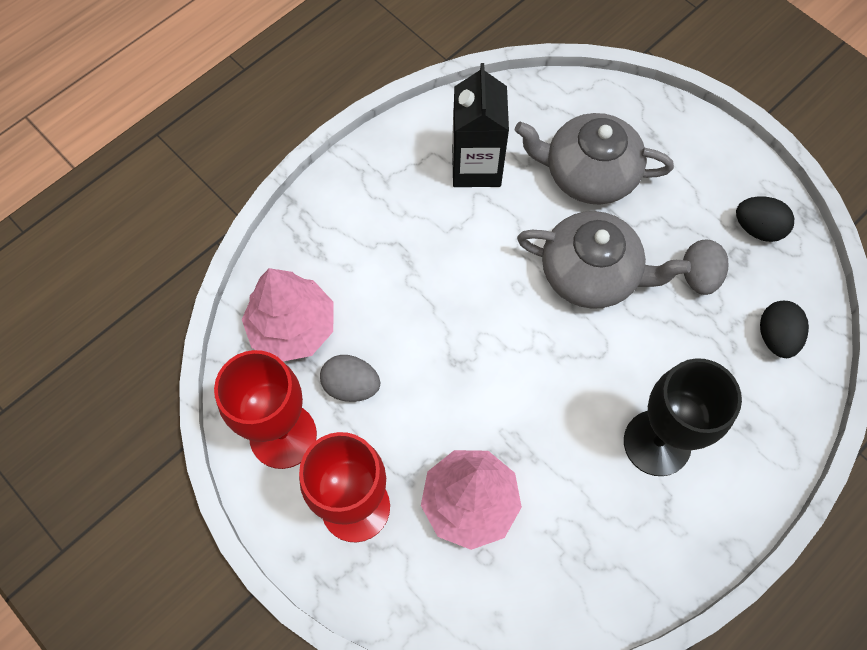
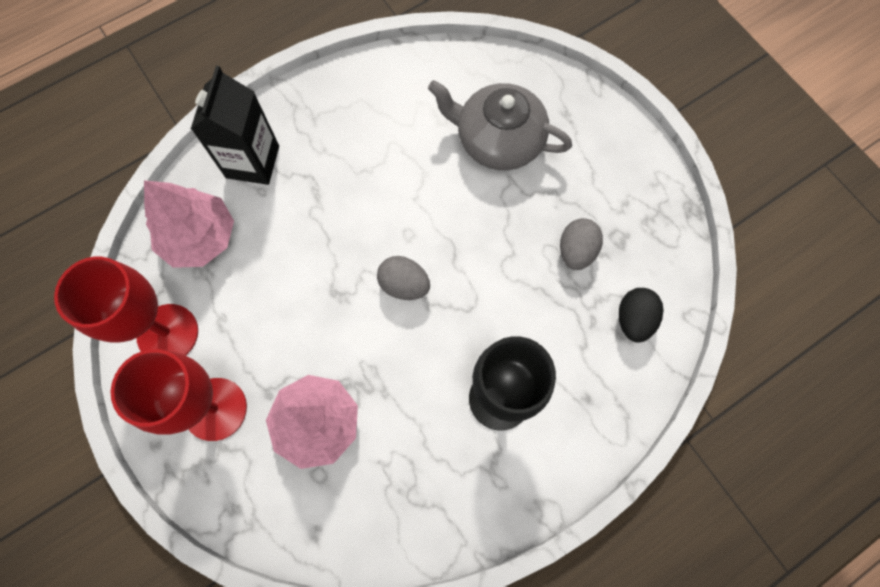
camera: 10 degrees right, 5 degrees up
grey egg [320,355,380,402] -> grey egg moved to [377,256,430,300]
black carton [452,63,509,187] -> black carton moved to [191,66,279,185]
grey teapot [517,211,691,309] -> none
black egg [736,196,794,242] -> none

